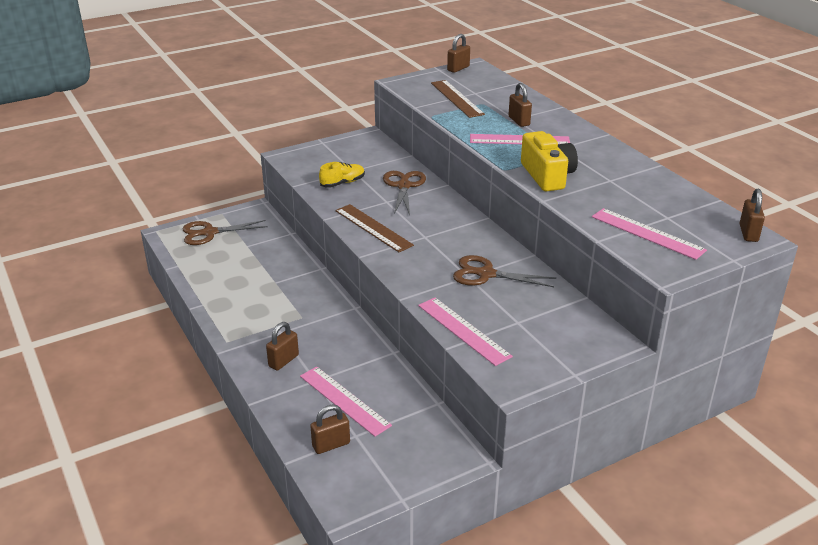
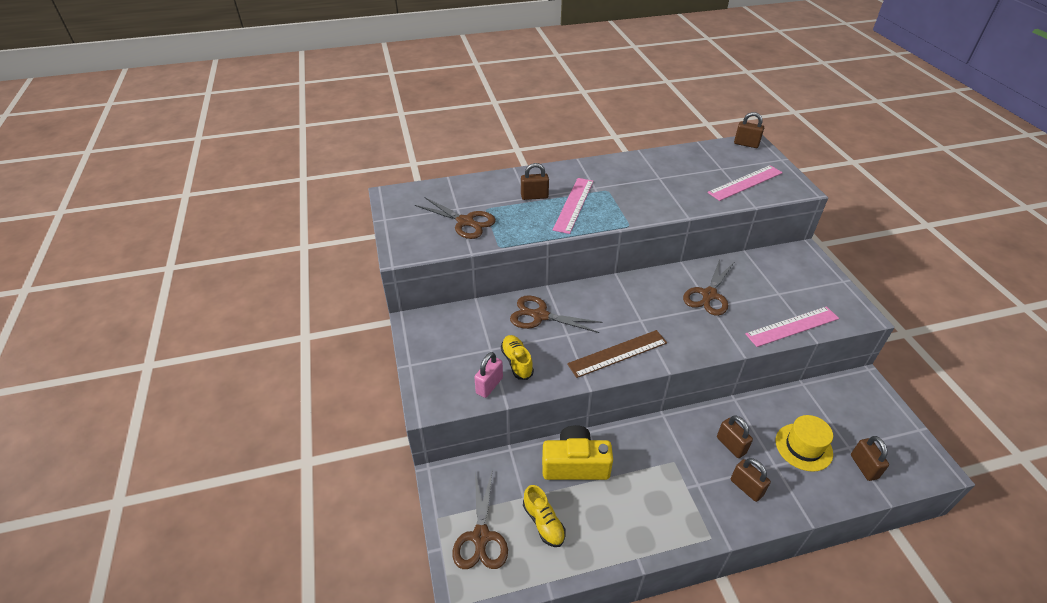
camera: 75 degrees left, 10 degrees up
pink ruler [300,366,392,437] -> yellow hat [776,415,833,472]
brown ruler [431,80,485,118] -> brown scissors [415,197,496,239]
brown padlock [447,34,470,73] -> brown padlock moved to [717,415,753,458]
yellow camera [521,131,578,192] -> yellow camera moved to [542,425,613,480]
none -> pink padlock [474,352,503,398]
none -> yellow shoe [523,485,566,547]

